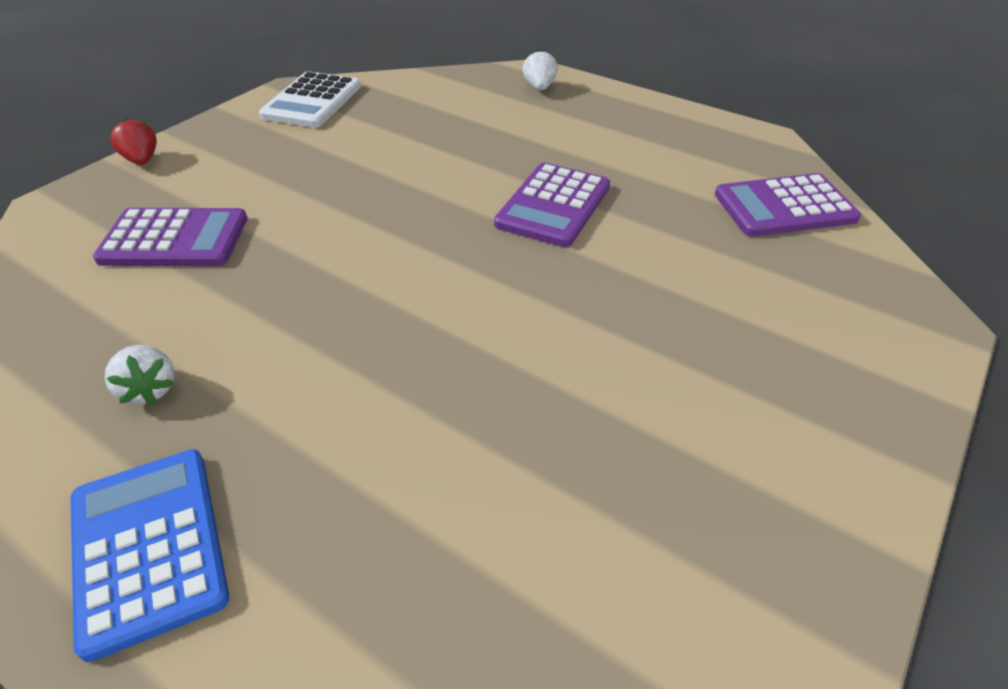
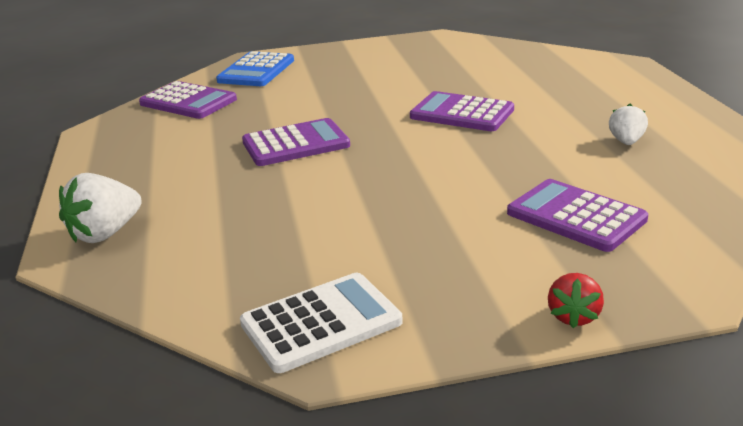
camera: 135 degrees left, 15 degrees down
blue calculator [71,449,229,662] -> blue calculator moved to [216,51,294,86]
white strawberry [522,49,558,91] -> white strawberry [59,173,142,243], size x1.60
none -> purple calculator [410,91,514,131]

